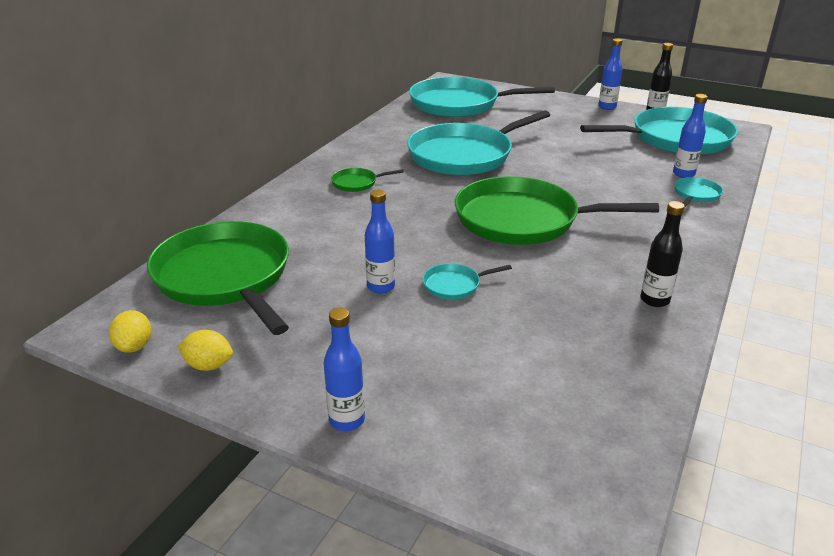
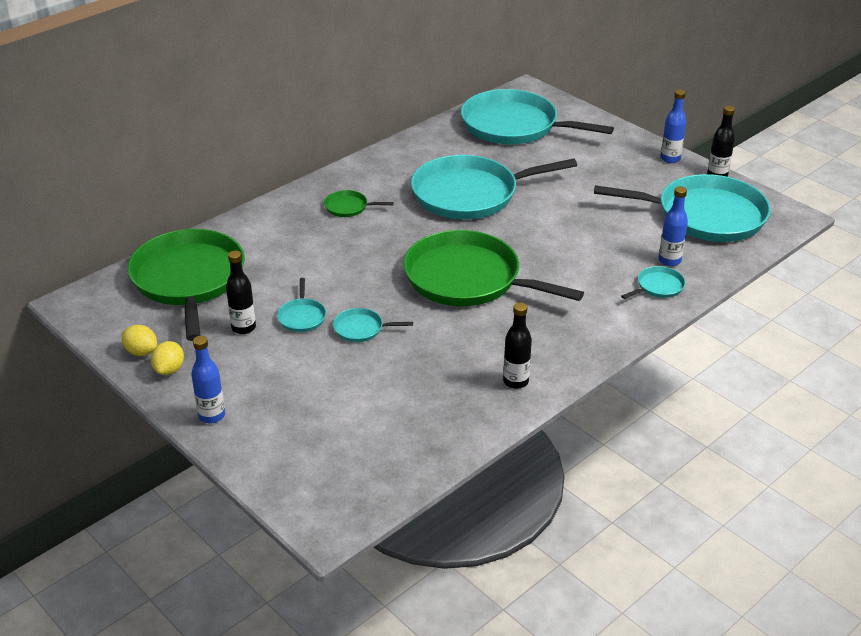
camera: 20 degrees right, 5 degrees up
yellow lemon [109,310,151,353] -> yellow lemon moved to [151,341,184,375]
blue bottle [365,190,395,294] -> turquoise pan [277,278,326,332]
none -> black bottle [226,251,256,334]

